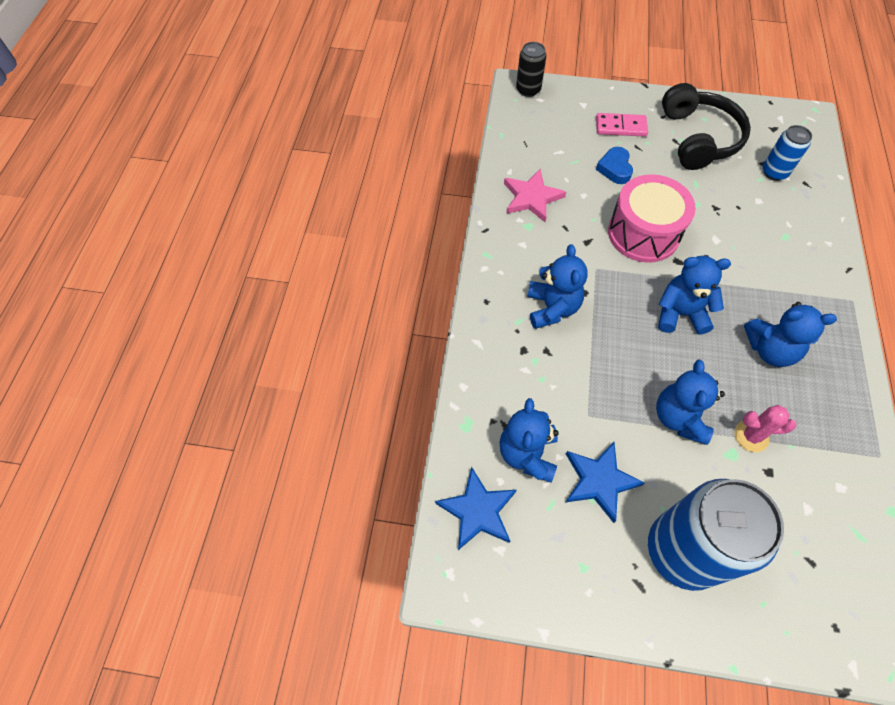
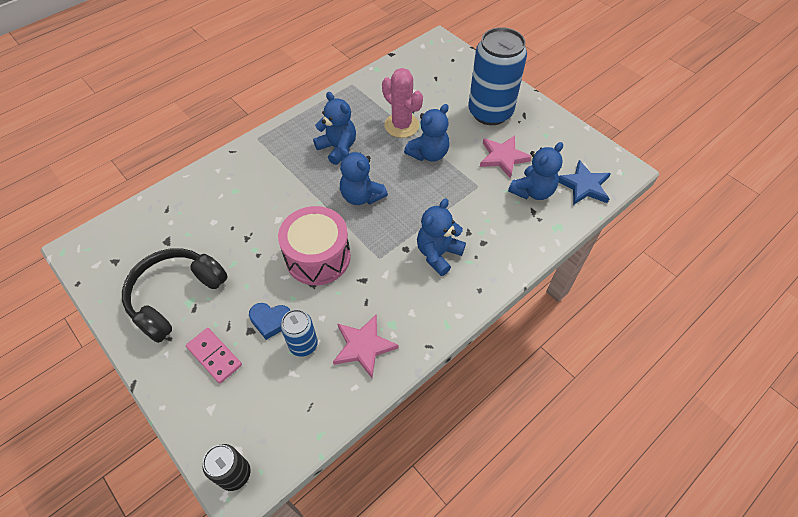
camera: 140 degrees left, 5 degrees down
blue star [566,442,645,523] -> pink star [480,135,531,179]
blue heart [596,147,633,184] -> blue heart turned 60 degrees clockwise [249,303,290,340]
pink cactus [735,405,796,452] -> pink cactus [382,68,423,138], size x1.57
blue can [763,125,812,181] -> blue can moved to [281,309,318,357]

